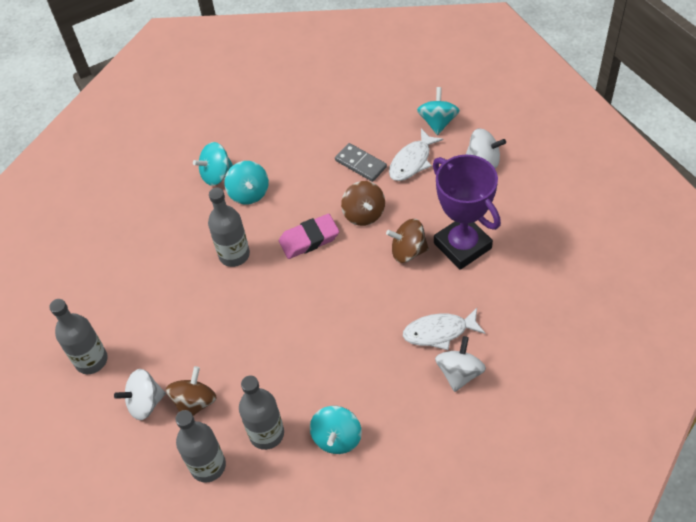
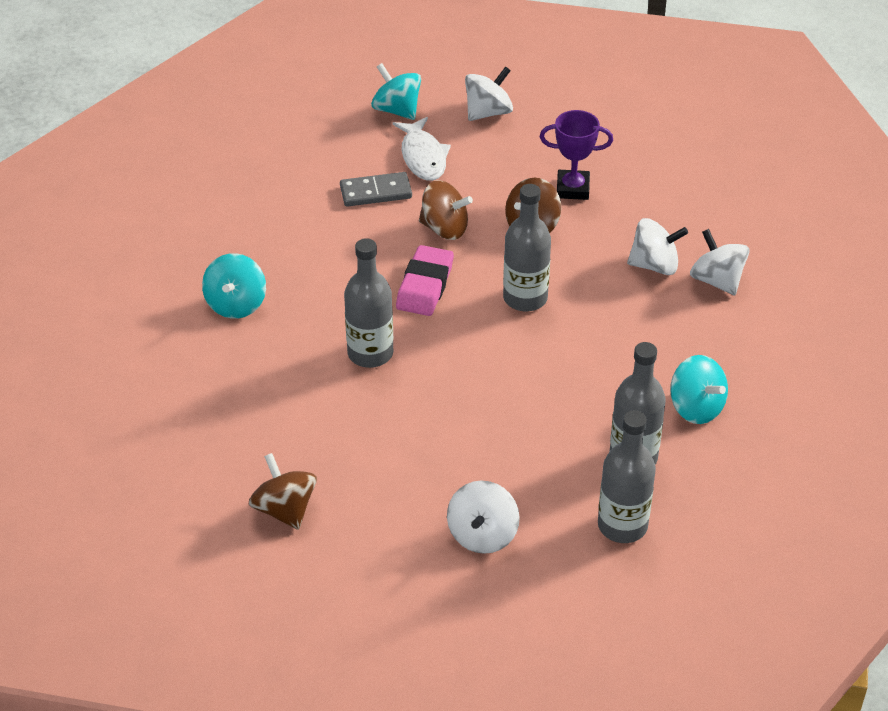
camera: 55 degrees left, 10 degrees down
grey bottle [49,299,108,374] -> grey bottle moved to [503,184,551,311]
brown spinning top [166,366,217,416] -> brown spinning top moved to [249,453,317,530]
turquoise spinning top [225,161,269,205] -> none
white fish [403,308,485,350] -> white spinning top [627,218,688,275]
purple trophy [433,155,501,270] -> purple trophy [540,110,613,200], size x0.59

